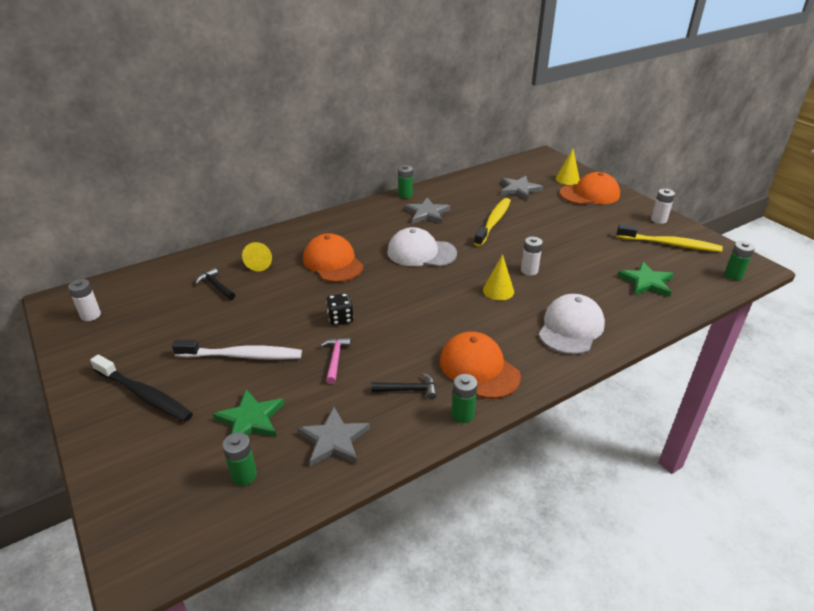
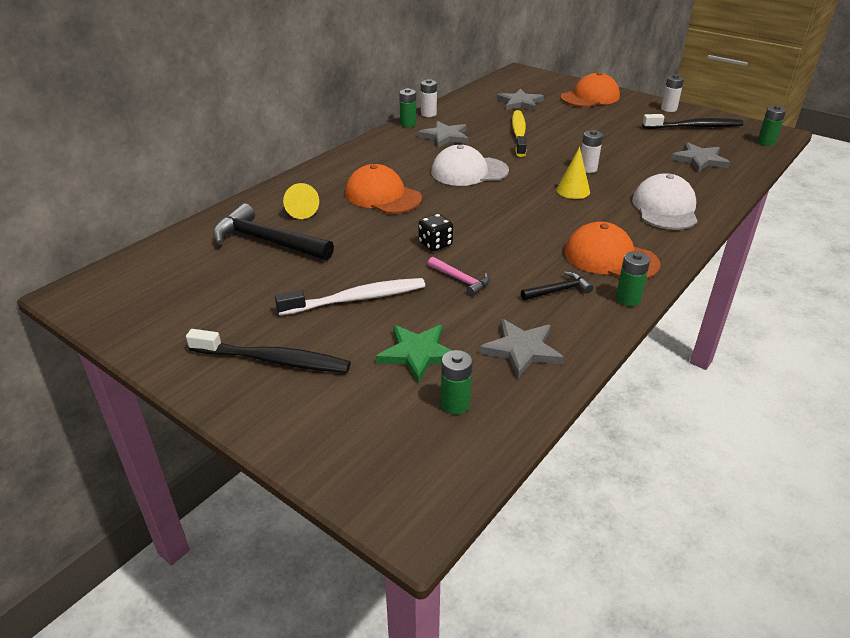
camera: 20 degrees left, 0 degrees up
white battery [68,279,101,321] -> white battery moved to [421,79,437,117]
black hammer [195,268,235,300] -> black hammer [213,203,334,260], size x1.98
pink hammer [320,338,351,384] -> pink hammer turned 150 degrees clockwise [428,257,490,296]
yellow cone [556,149,580,185] -> none
yellow toothbrush [617,224,723,252] -> black toothbrush [642,114,744,129]
green star [618,261,674,297] -> grey star [671,142,730,172]

